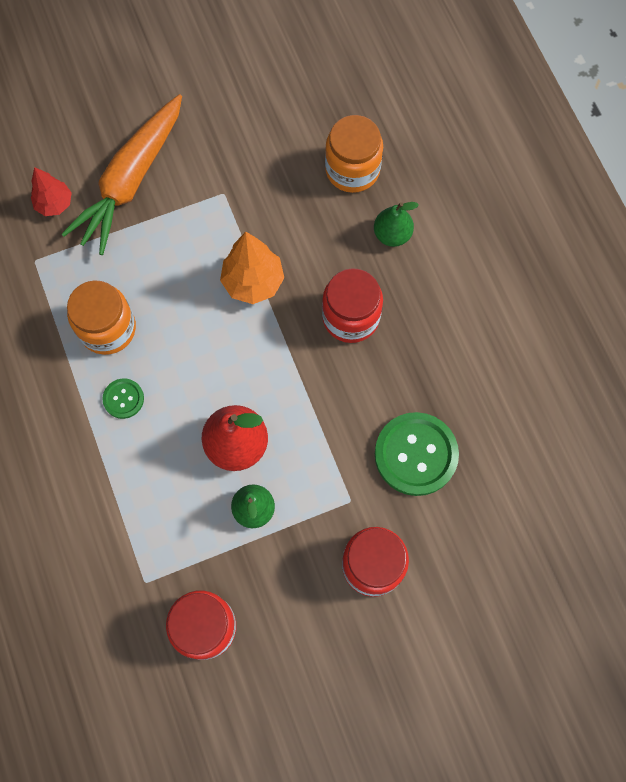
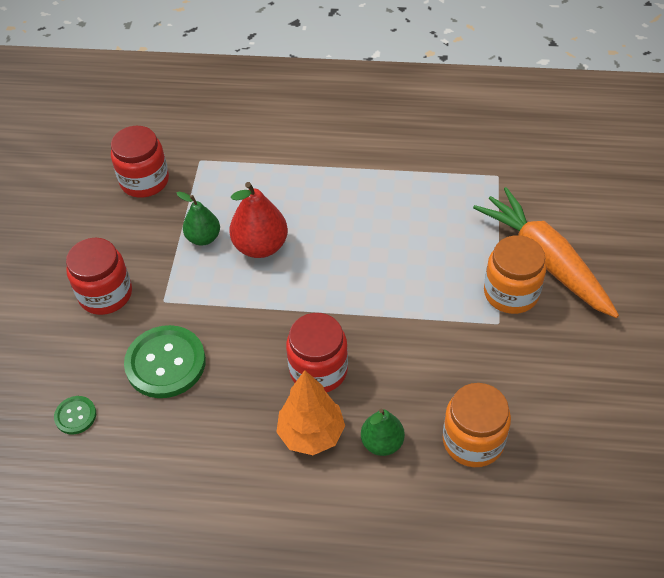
camera: 120 degrees right, 20 degrees down
red tree [31,167,72,216] -> none
orange jar [67,280,136,355] -> orange jar moved to [484,235,547,314]
green button [102,378,144,419] -> green button moved to [54,396,96,435]
orange tree [220,232,284,304] -> orange tree moved to [277,370,345,455]

